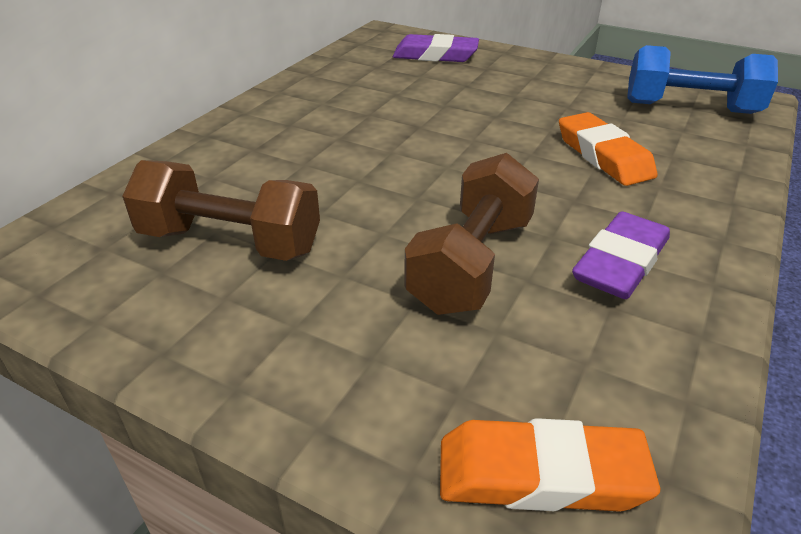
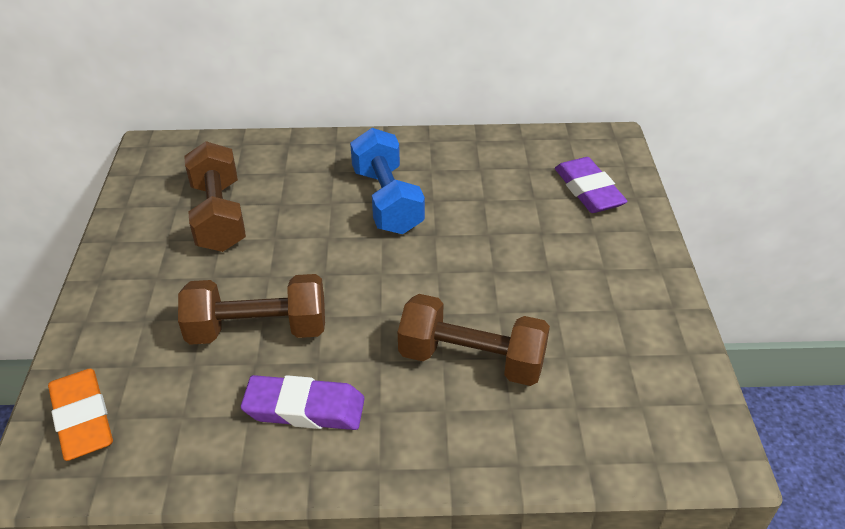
camera: 60 degrees right, 5 degrees up
orange eraser [559,112,658,186] -> brown dumbbell [398,294,550,386]
blue dumbbell [627,45,778,114] -> blue dumbbell moved to [350,128,425,234]

